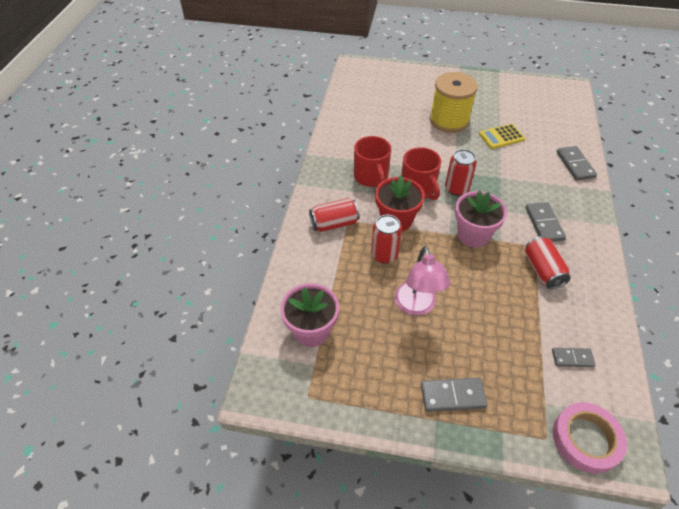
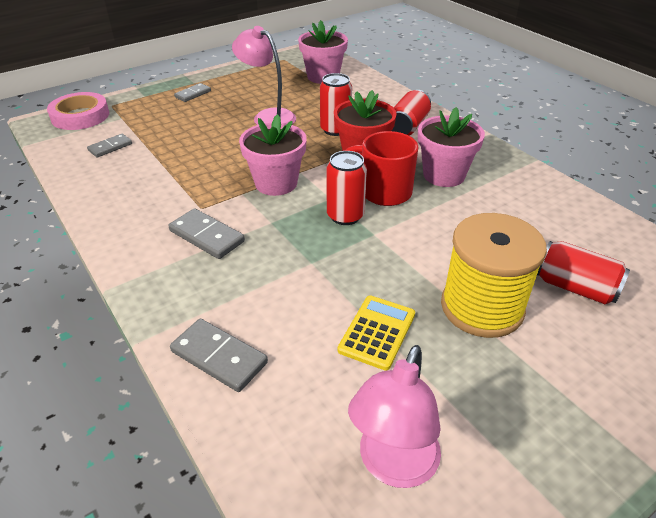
camera: 135 degrees right, 10 degrees down
red mug [354,136,391,187] -> pink flower pot [418,107,485,187]
grey domino [421,378,488,412] -> grey domino [174,83,211,102], size x0.66
red can [525,236,571,289] -> red can moved to [537,241,630,304]
none -> pink lamp [348,345,441,488]

